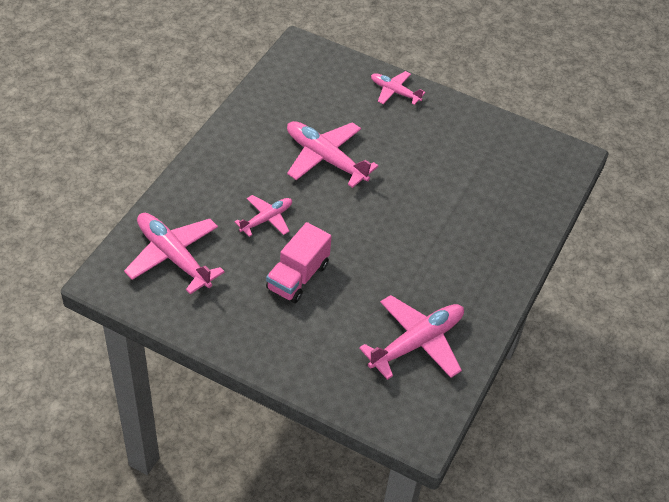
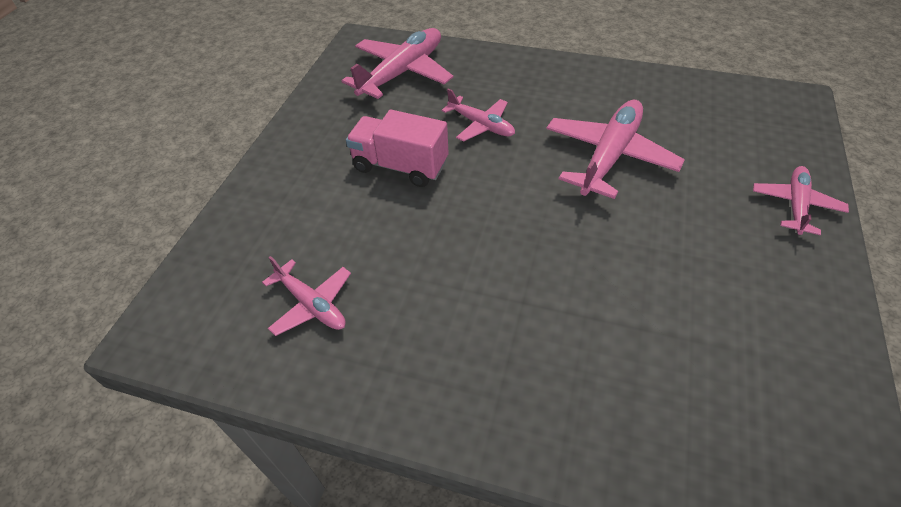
camera: 85 degrees right, 0 degrees up
pink plane [359,295,464,380] -> pink plane [262,256,351,336], size x0.58

